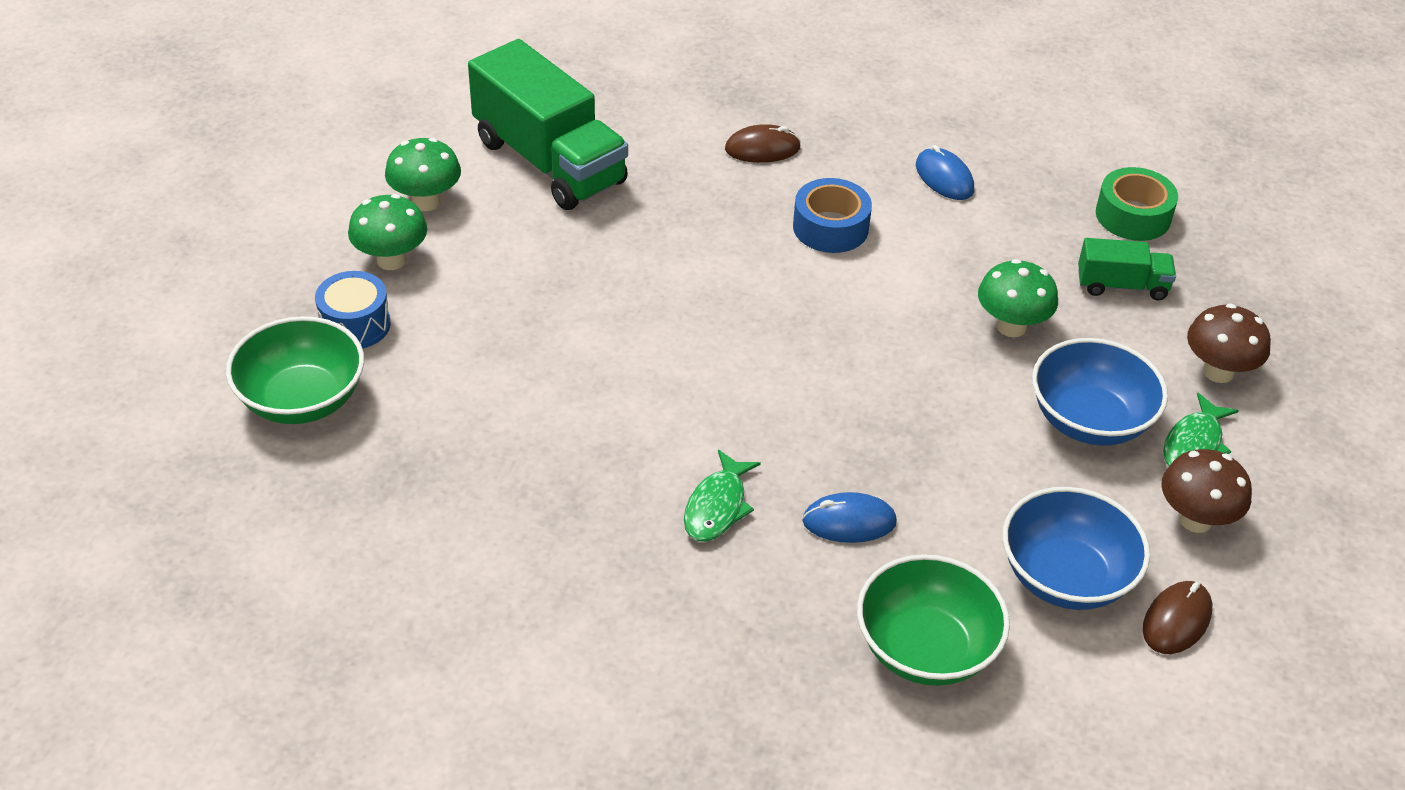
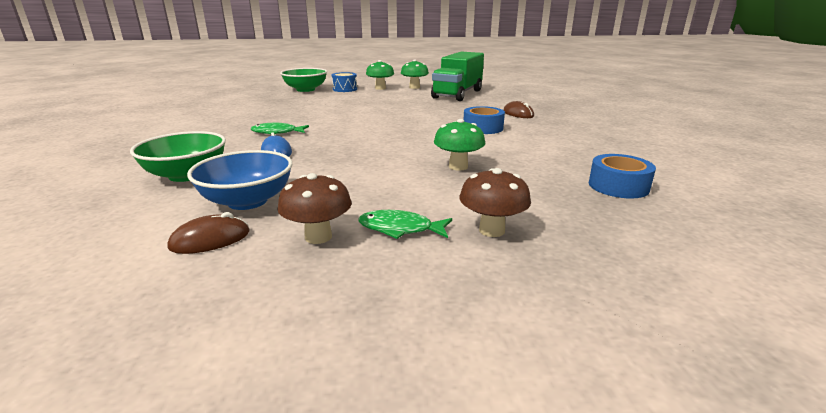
camera: 70 degrees right, 20 degrees down
blue mouse [916,145,974,200] -> none
blue bowl [1032,338,1168,446] -> none
green truck [1078,238,1176,300] -> none
green tape [1096,167,1178,241] -> blue tape [589,154,656,198]
brown mouse [1143,581,1212,654] -> brown mouse turned 45 degrees counterclockwise [168,212,249,254]

